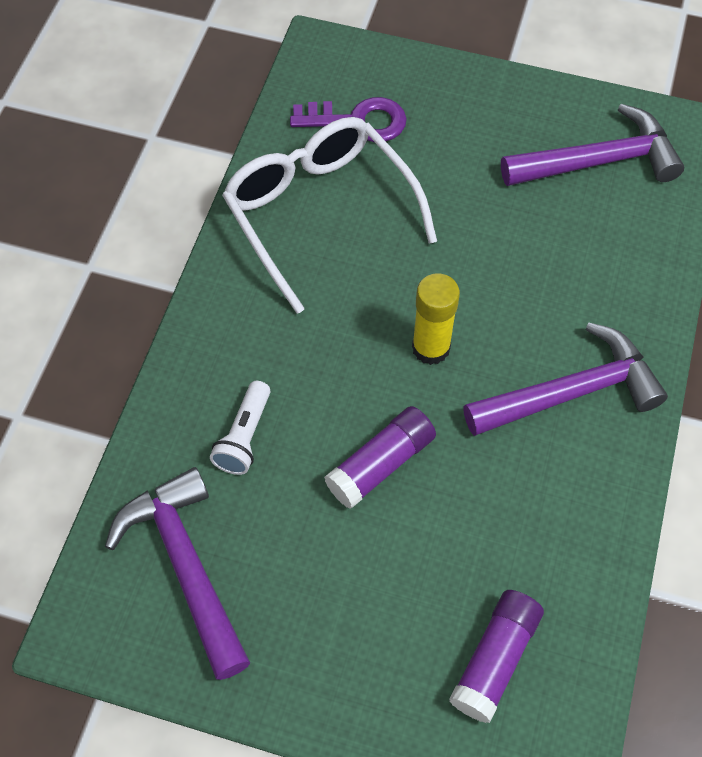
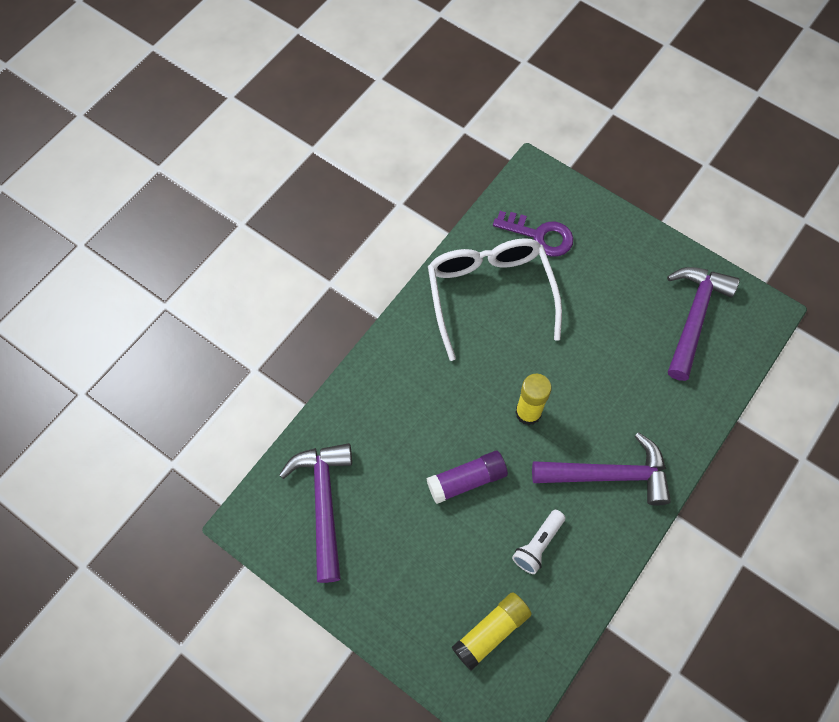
camera: 20 degrees right, 5 degrees up
white flashlight [210,381,271,475] -> white flashlight moved to [512,510,565,574]
purple glue stick [449,590,544,723] -> yellow glue stick [452,592,532,671]
purple hammer [501,104,684,186] -> purple hammer turned 75 degrees counterclockwise [667,267,740,381]

